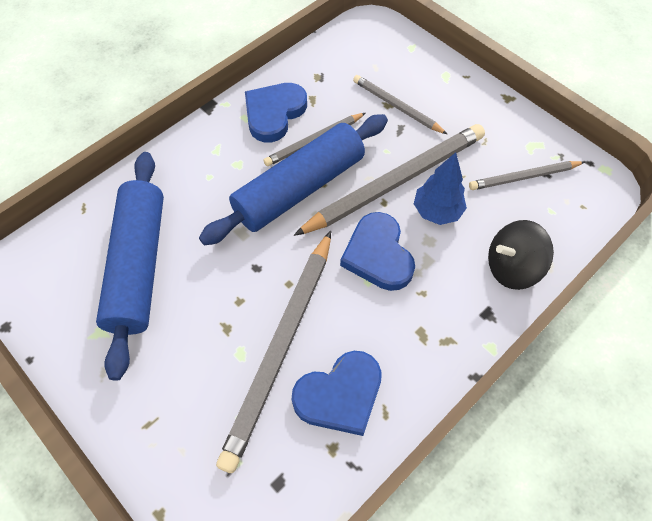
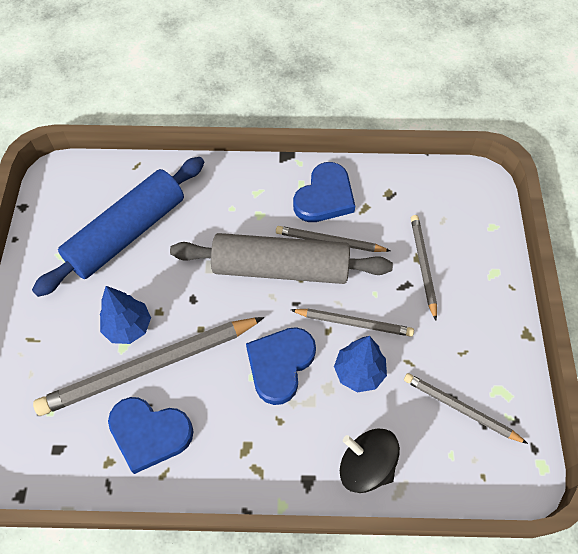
camera: 45 degrees right, 0 degrees up
blue rolling pin [199,114,388,246] -> grey rolling pin [170,233,393,284]
blue heart [245,83,307,142] -> blue heart turned 135 degrees clockwise [293,162,355,222]
grey pencil [294,124,485,236] -> grey pencil [291,309,414,337], size x0.54
none -> blue tree [100,286,151,344]

